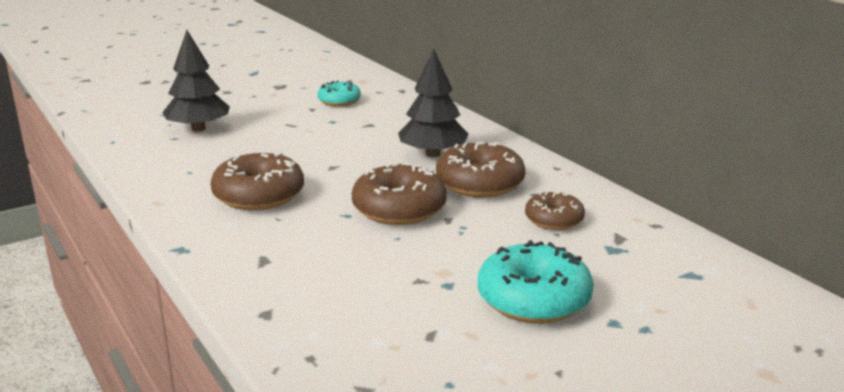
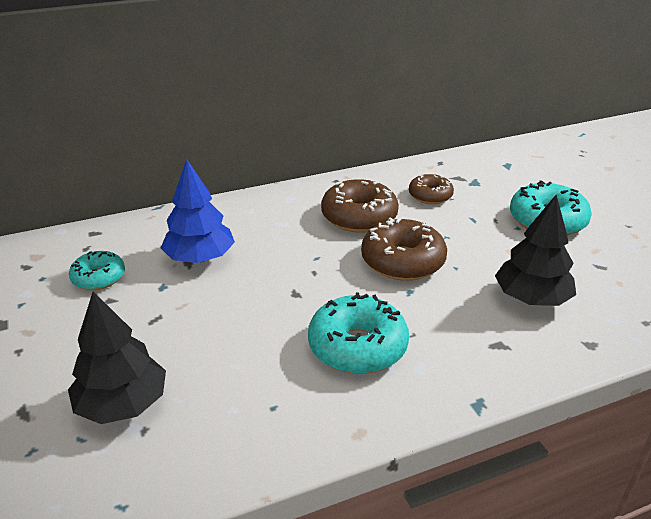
camera: 80 degrees left, 10 degrees up
brown donut [211,152,304,210] -> turquoise donut [308,292,409,374]
black tree [398,49,469,157] -> black tree moved to [495,195,576,306]
none -> blue tree [161,159,235,263]

